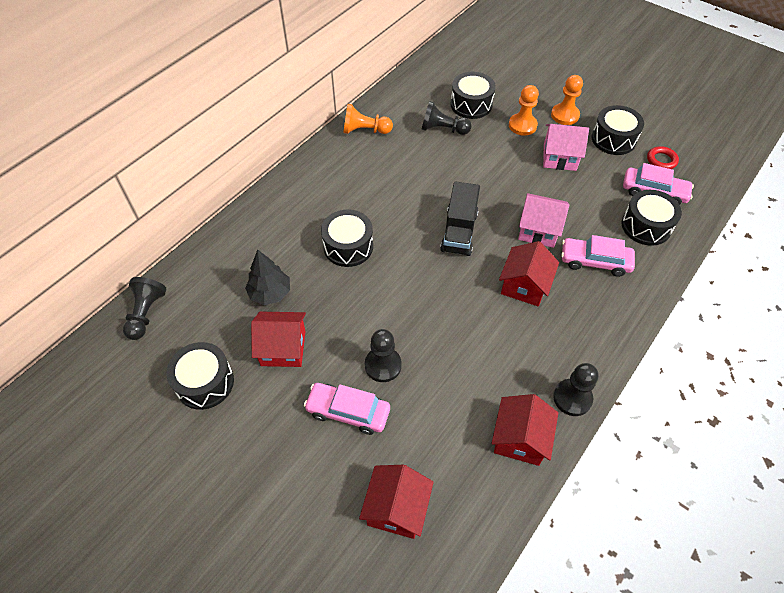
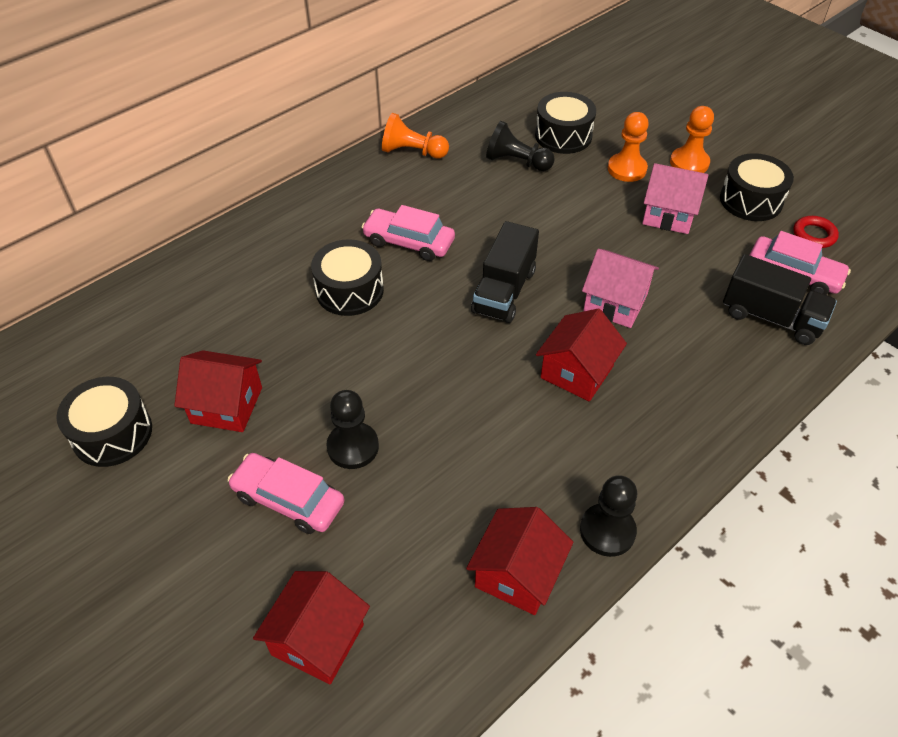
camera: 10 degrees right, 5 degrees down
black pawn [123,277,167,340] -> none
black tree [245,250,290,305] -> none
pink car [561,235,635,277] -> pink car moved to [362,205,455,261]
black drum [621,190,682,246] -> black truck [723,254,837,345]

